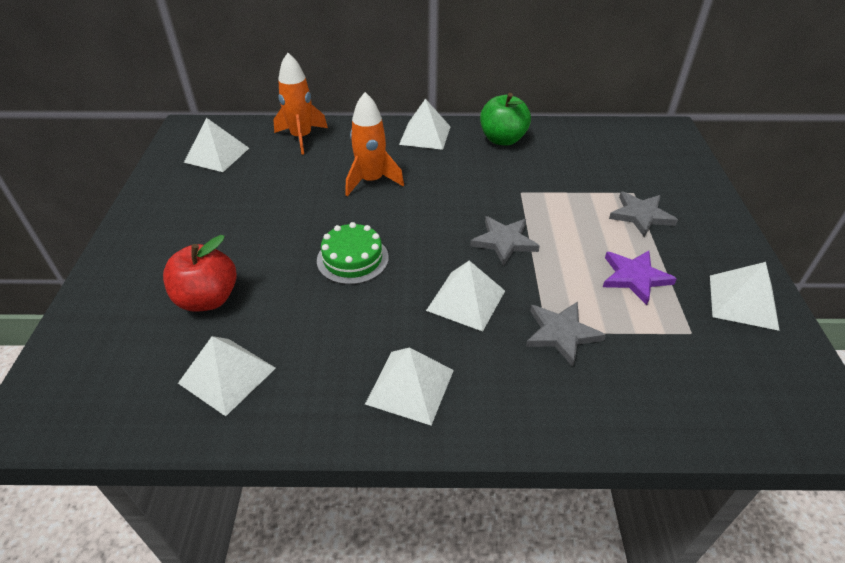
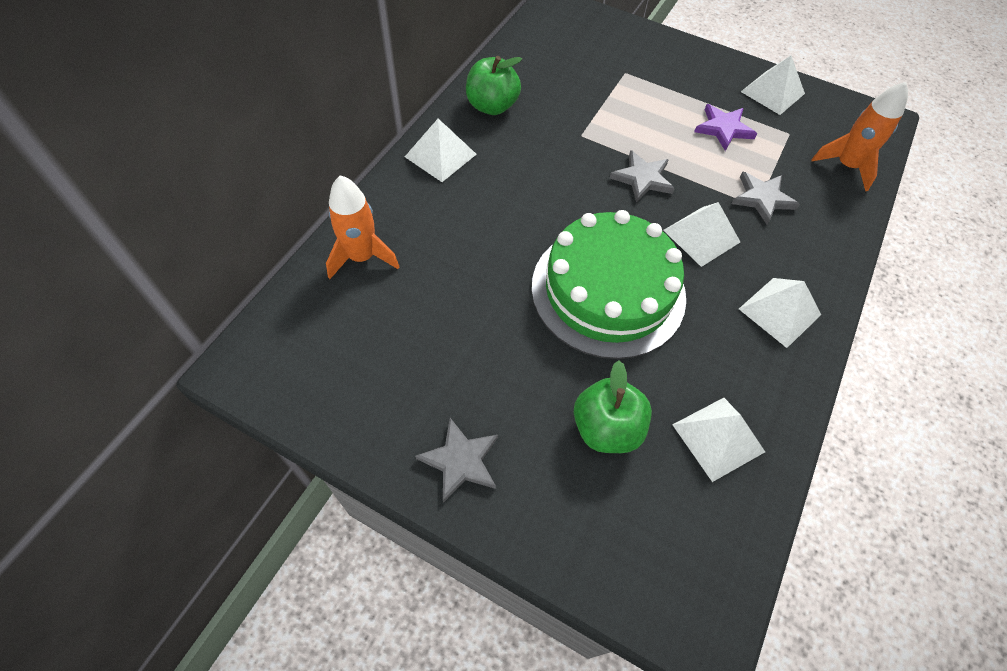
camera: 65 degrees left, 15 degrees up
red apple [163,235,237,312] -> green apple [574,360,652,453]
white pyramid [184,118,249,172] -> none
green cake [317,222,389,285] -> green cake [532,210,686,359], size x2.07
orange rocket [346,92,404,196] -> orange rocket moved to [812,82,908,191]
grey star [609,191,678,237] -> grey star moved to [415,418,498,503]

